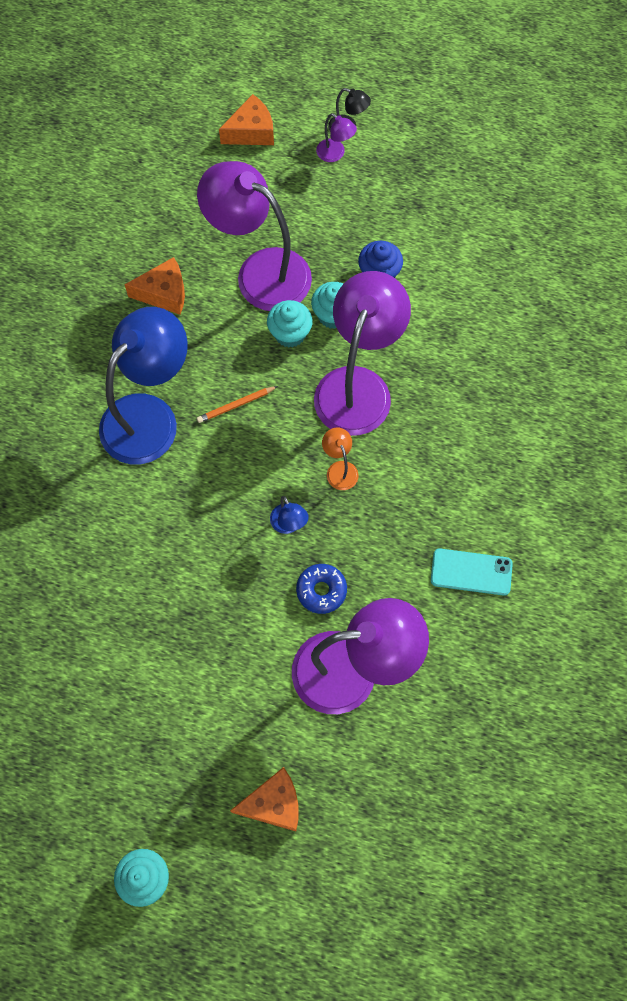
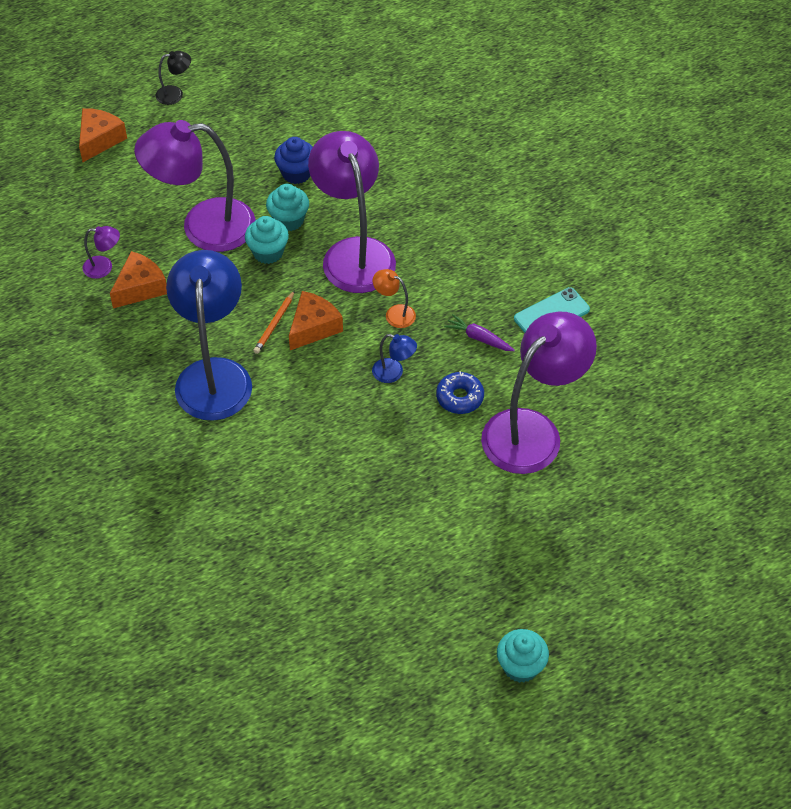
camera: 40 degrees left, 15 degrees down
orange cheese [230,767,299,831] -> orange cheese moved to [289,291,343,350]
purple lamp [316,113,357,162] -> purple lamp moved to [83,226,120,279]
none -> purple carrot [444,314,515,351]

